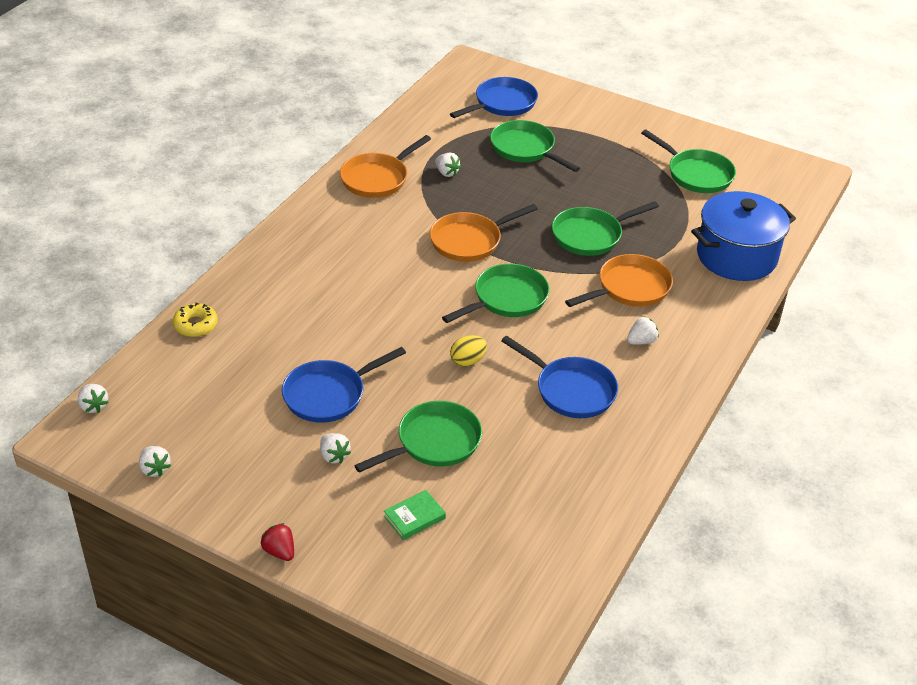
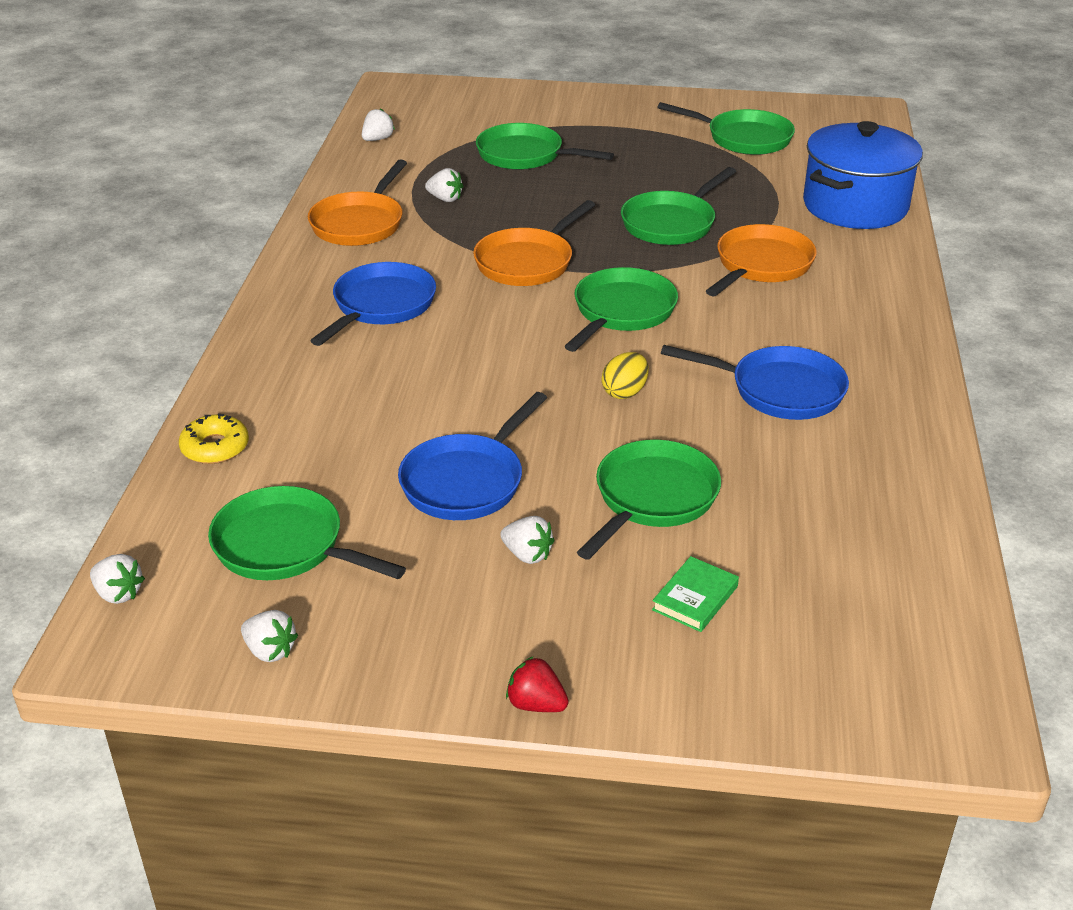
camera: 20 degrees left, 5 degrees down
blue pan [450,77,538,118] -> blue pan moved to [310,262,436,346]
white strawberry [627,317,659,345] -> white strawberry moved to [362,108,395,141]
none -> green pan [208,486,406,580]

